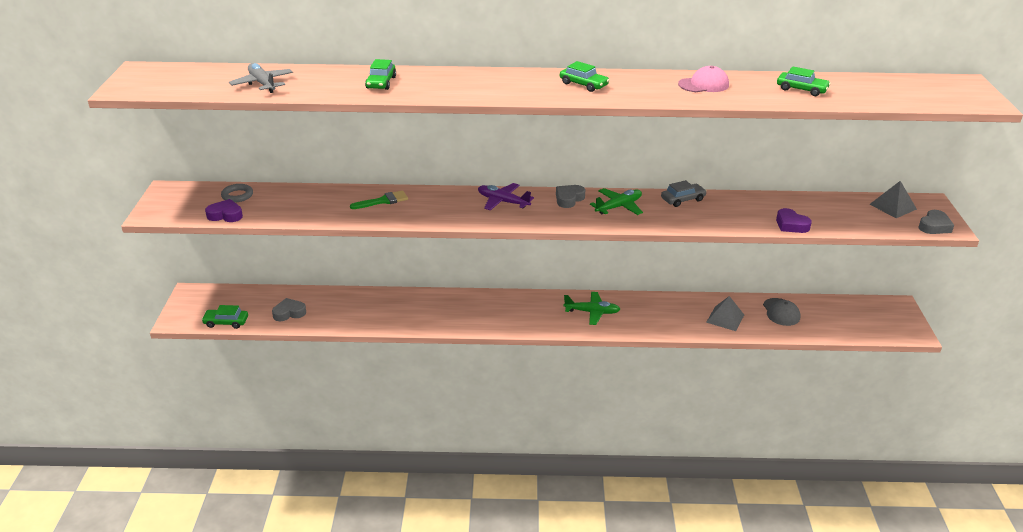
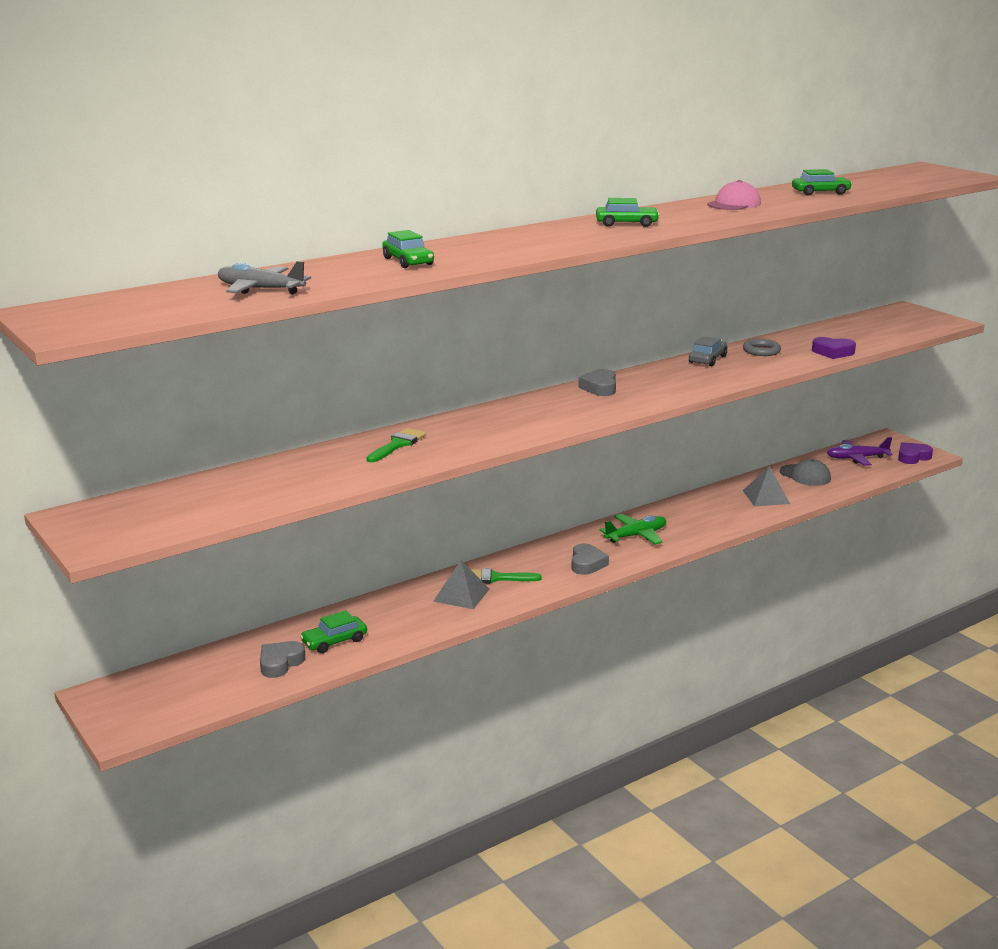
camera: 35 degrees left, 10 degrees down
green car [202,305,248,329] -> green car moved to [300,610,367,653]
purple heart [205,199,243,222] -> purple heart moved to [898,442,933,464]
grey ring [221,184,253,203] -> grey ring moved to [743,339,781,356]
purple plane [478,183,534,211] -> purple plane moved to [827,437,893,466]
green plane [590,188,643,215] -> none
grey pyramid [869,181,917,218] -> grey pyramid moved to [433,560,489,609]
grey heart [918,210,954,234] -> grey heart moved to [571,544,609,575]
none -> green brush [471,568,542,584]

